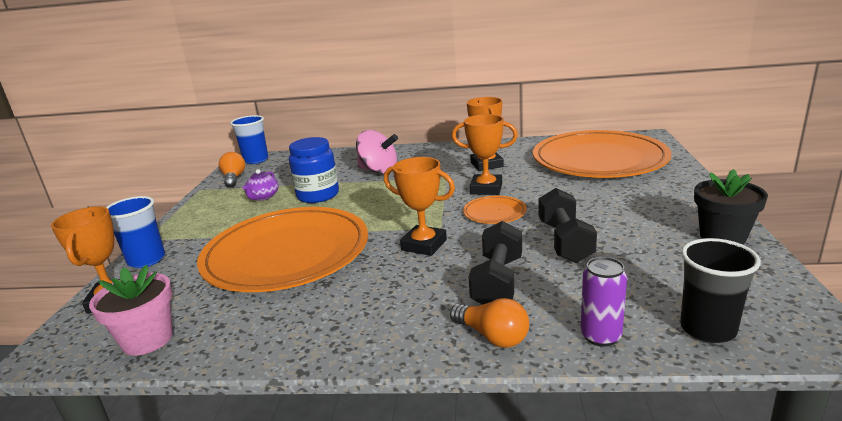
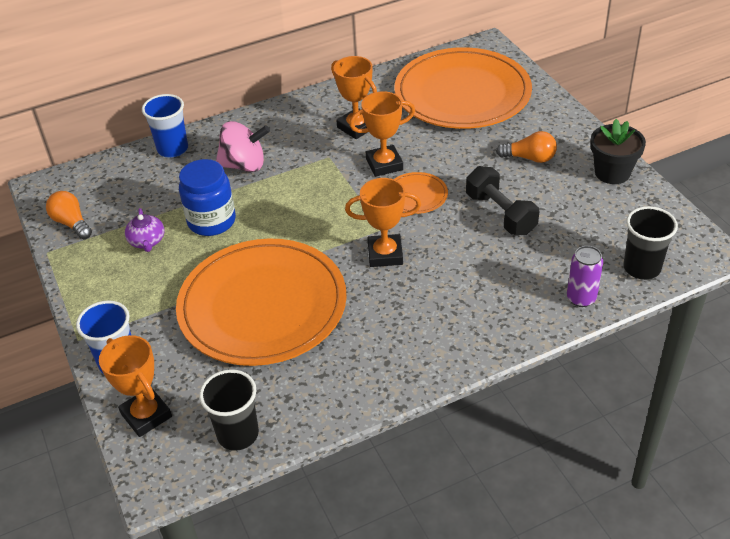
camera: 30 degrees left, 20 degrees up
pink flower pot [89,265,173,356] -> black cup [199,369,259,451]
blue cup [230,115,268,164] -> blue cup moved to [142,94,188,158]
orange light bulb [450,298,529,348] -> orange light bulb moved to [496,131,557,163]
black dumbbell [469,221,522,305] -> none

